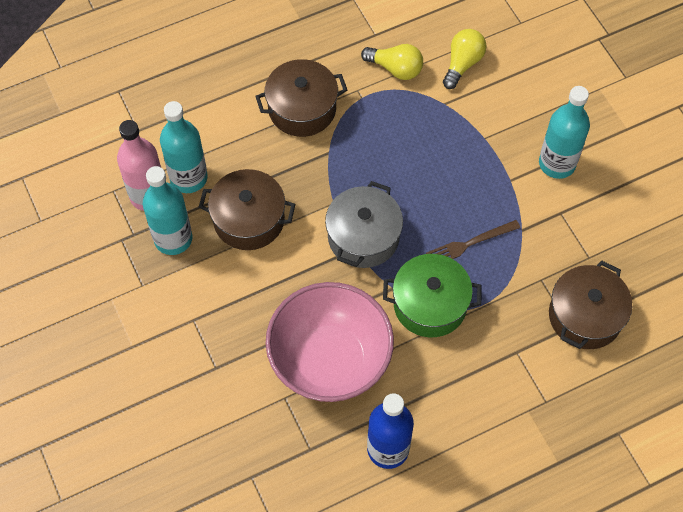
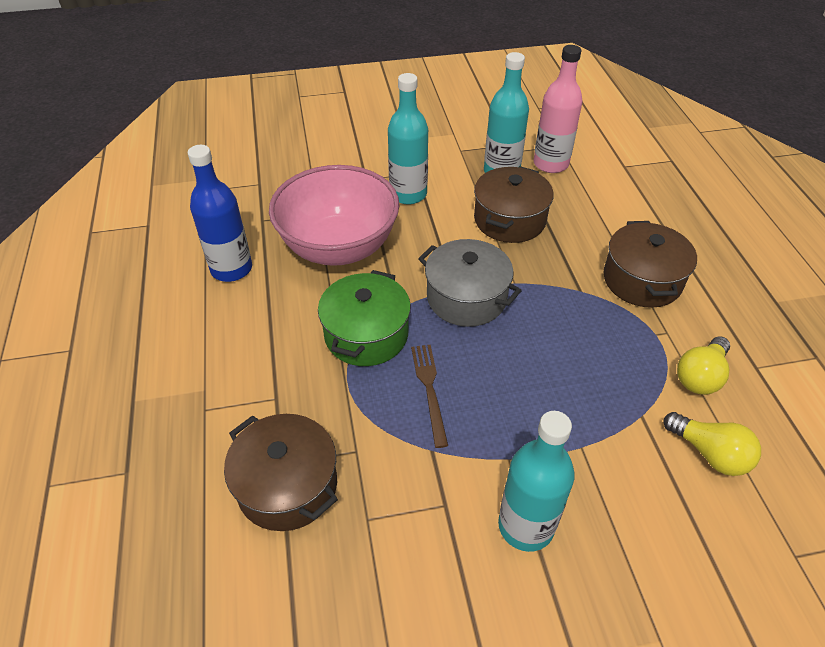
camera: 105 degrees right, 15 degrees down
turquoise bottle [160,101,208,193] -> turquoise bottle moved to [388,73,428,204]

